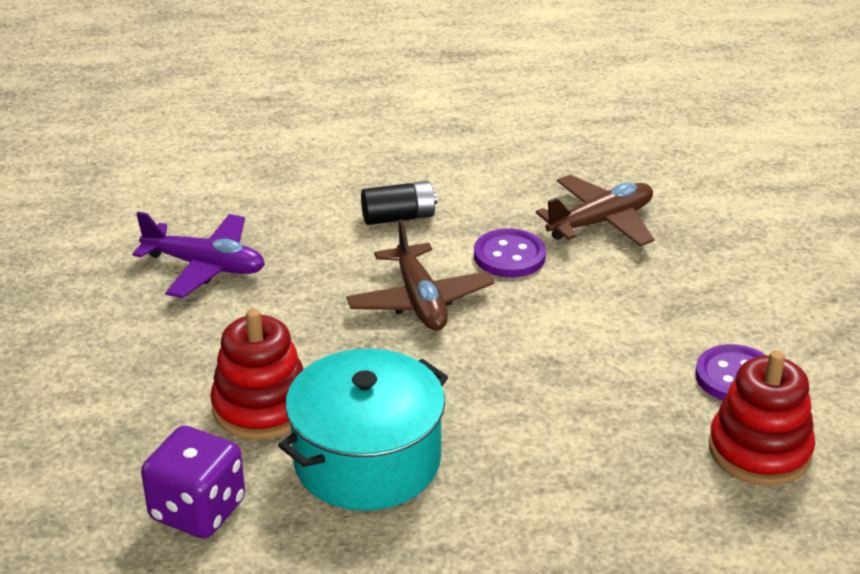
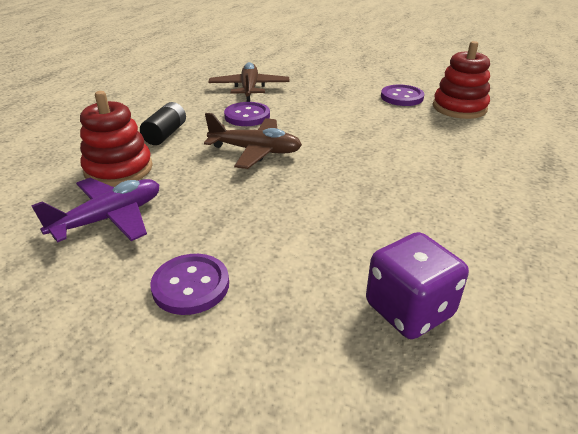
camera: 60 degrees left, 0 degrees up
red stacking toy [210,308,303,440] -> red stacking toy moved to [80,91,153,187]
turquoise pot [278,349,448,511] -> none
none -> purple button [150,254,229,315]

